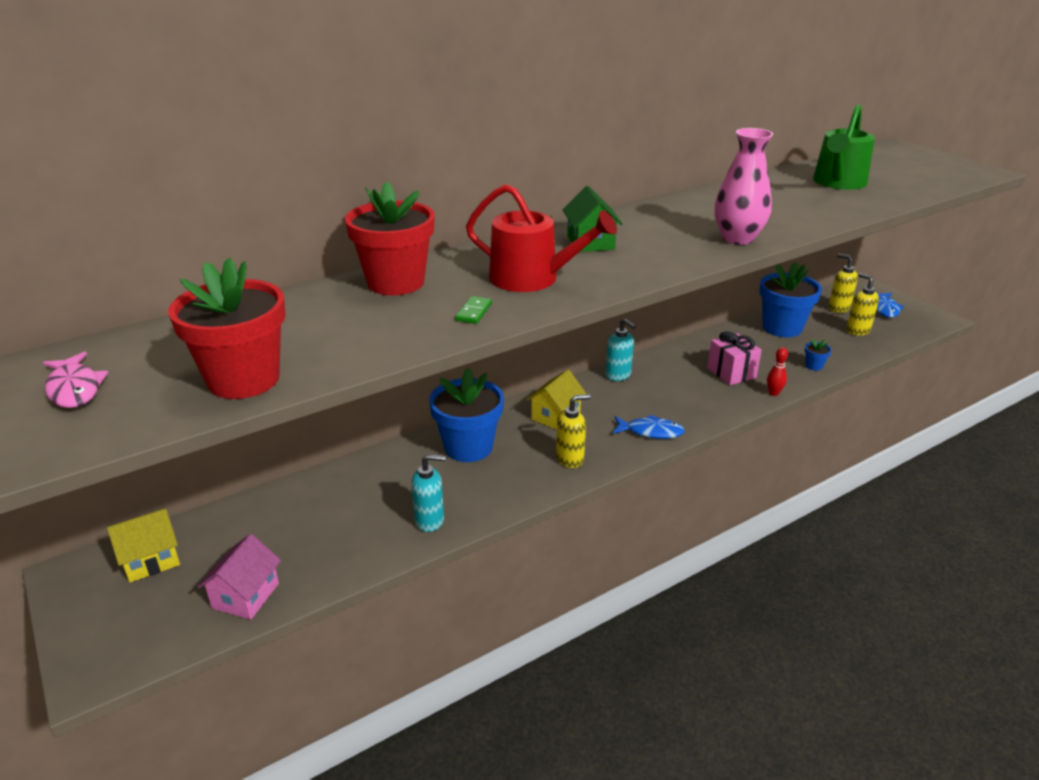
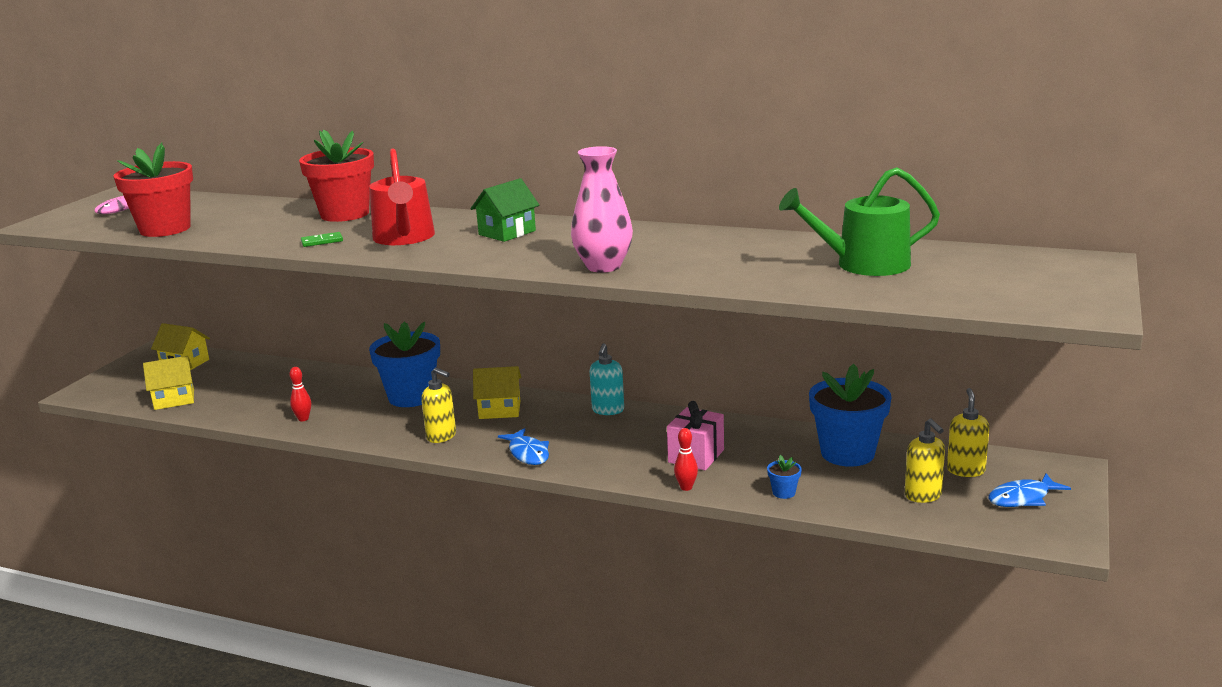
camera: 55 degrees right, 10 degrees down
pink house [198,534,281,619] -> yellow house [143,356,194,410]
turquoise soap dispenser [411,454,446,532] -> red bowling pin [289,367,311,421]
yellow soap dispenser [846,273,879,336] -> yellow soap dispenser turned 135 degrees clockwise [905,419,945,503]

